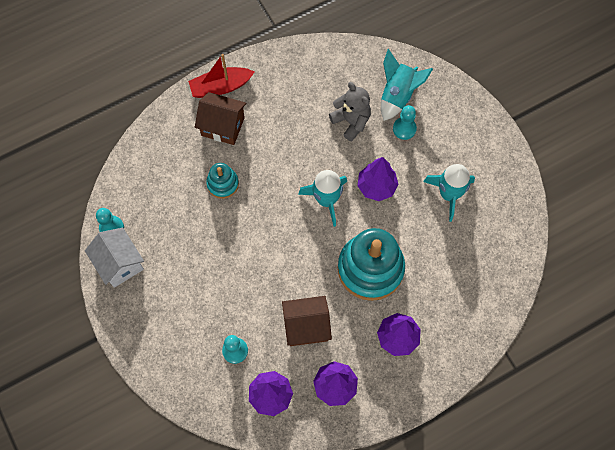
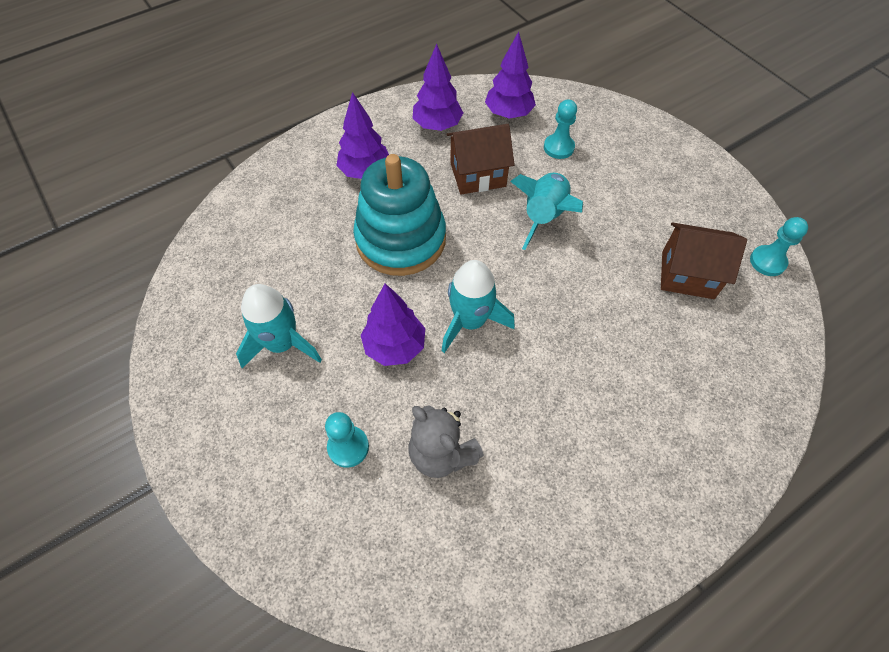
camera: 175 degrees right, 10 degrees down
white house [85,228,144,288] -> none
red boat [188,54,254,98] -> none
brown house [195,92,246,145] -> brown house moved to [661,222,747,299]
turquoise stacking toy [206,163,239,199] -> none
turquoise rocket [381,49,433,121] -> turquoise rocket moved to [510,173,583,250]

